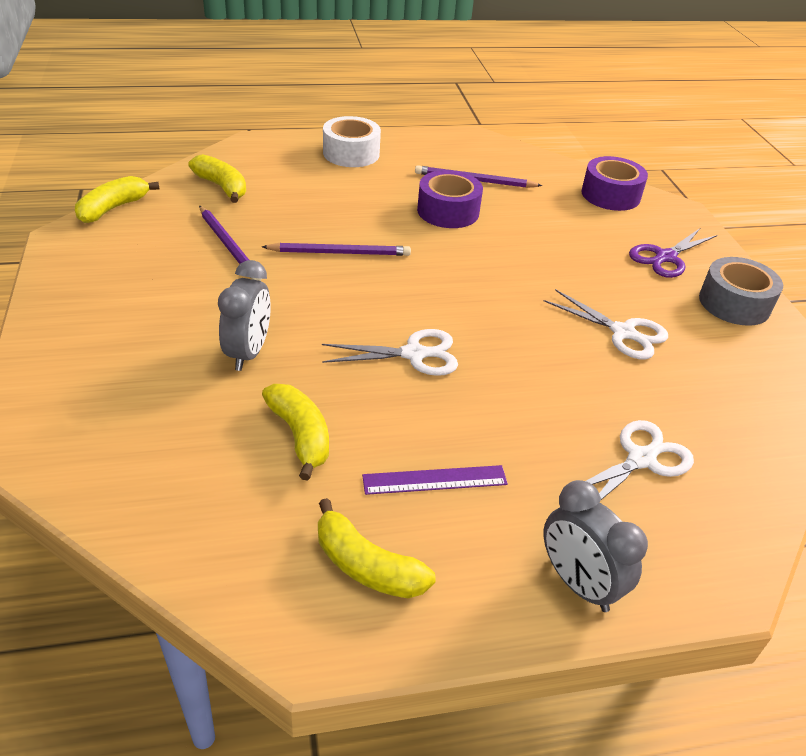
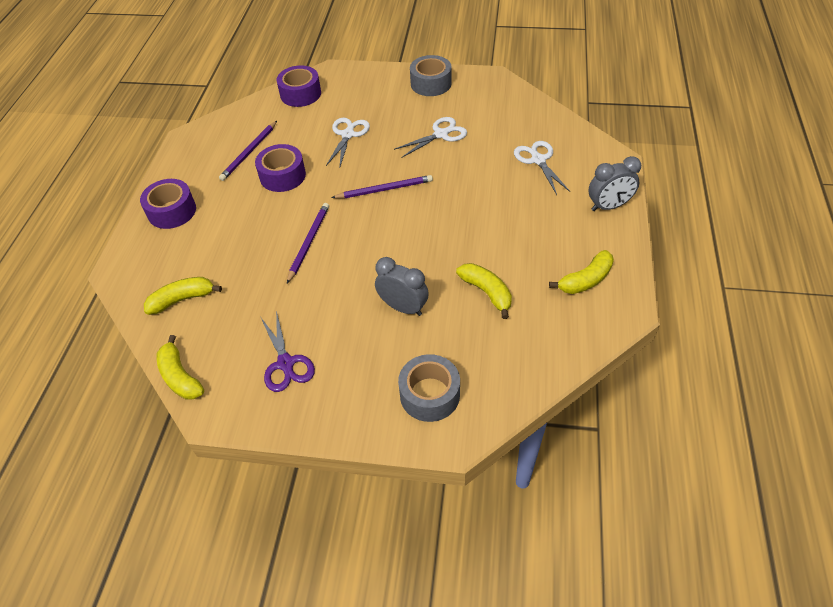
camera: 65 degrees left, 10 degrees up
purple pencil [199,205,262,281] -> purple pencil moved to [331,175,433,198]
yellow banana [262,384,329,481] -> yellow banana turned 60 degrees clockwise [456,263,512,319]
white scissors [322,329,458,376] -> white scissors moved to [326,118,370,166]
white tape [323,116,381,167] -> purple tape [140,179,196,229]
purple ruler [362,465,508,495] -> none
purple scissors [629,228,717,278] -> purple scissors moved to [261,310,315,392]
none -> grey tape [398,354,460,422]

